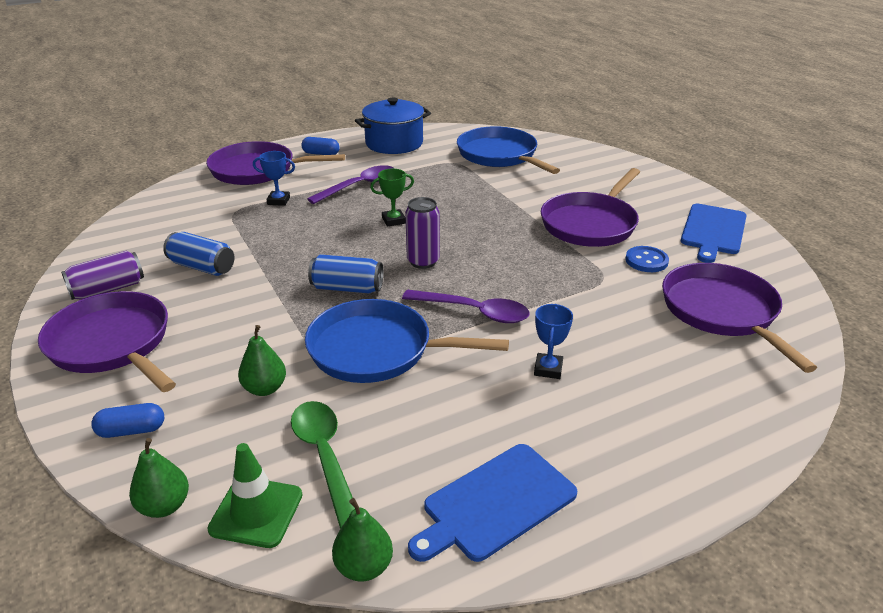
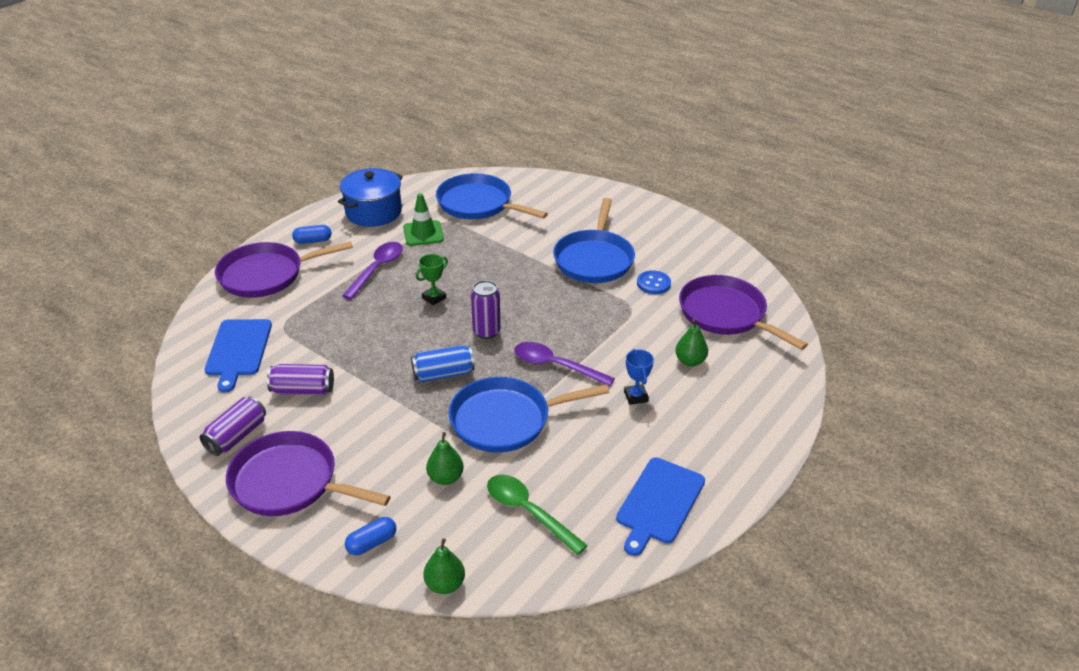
camera: 25 degrees left, 5 degrees up
blue can [163,232,234,276] -> purple can [267,364,334,395]
green traffic cone [208,443,302,548] -> green traffic cone moved to [403,193,444,246]
blue trophy [253,151,295,206] -> none
green pear [332,498,393,582] -> green pear moved to [675,319,708,366]
purple spoon [402,290,530,323] -> purple spoon turned 150 degrees counterclockwise [514,342,615,387]
purple pan [541,168,640,247] -> blue pan [553,198,635,283]
blue cutting board [681,204,747,263] -> blue cutting board moved to [205,319,272,392]

